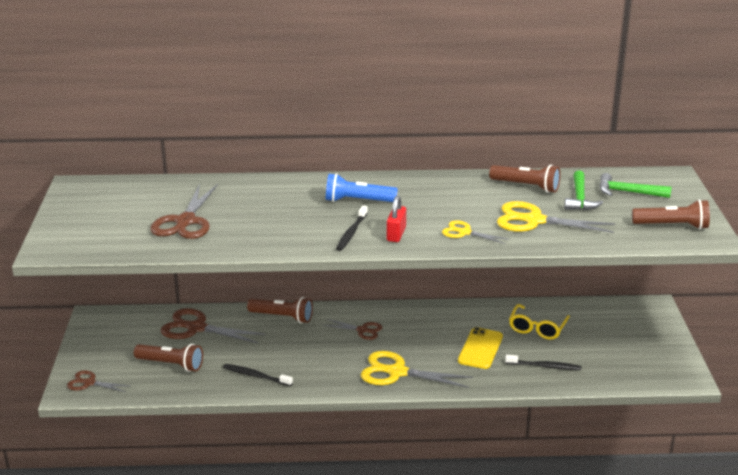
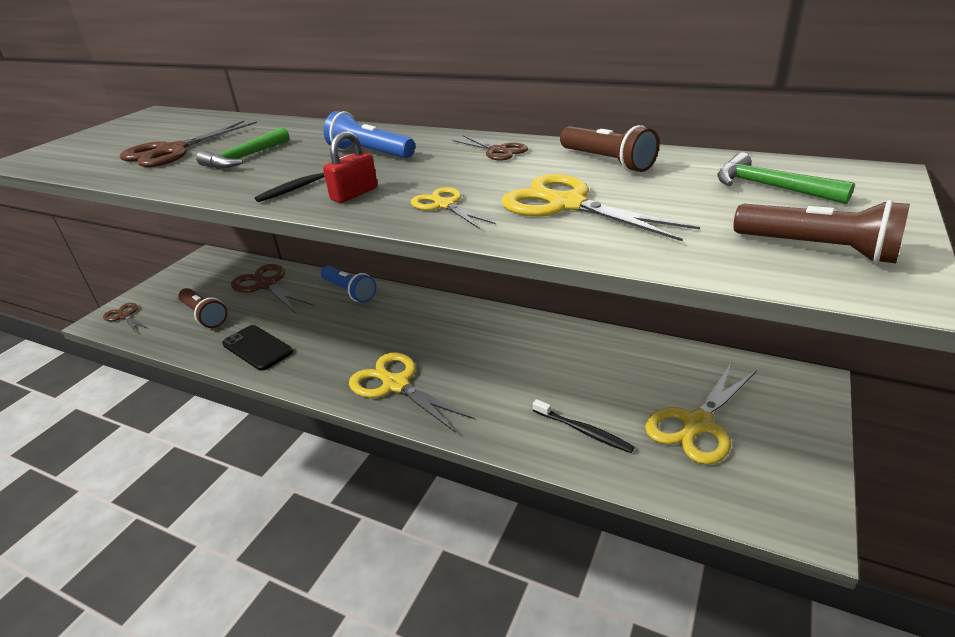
camera: 30 degrees right, 5 degrees up
black toothbrush [223,364,293,386] -> black phone [222,325,293,371]
brown flashlight [247,297,313,323] -> blue flashlight [321,266,376,303]
brown scissors [323,319,383,340] -> brown scissors moved to [452,135,528,160]
yellow phone [458,327,503,369] -> none
yellow glasses [509,304,570,340] -> none
green hammer [564,170,603,210] -> green hammer moved to [196,127,289,169]
none -> yellow scissors [645,363,757,465]

